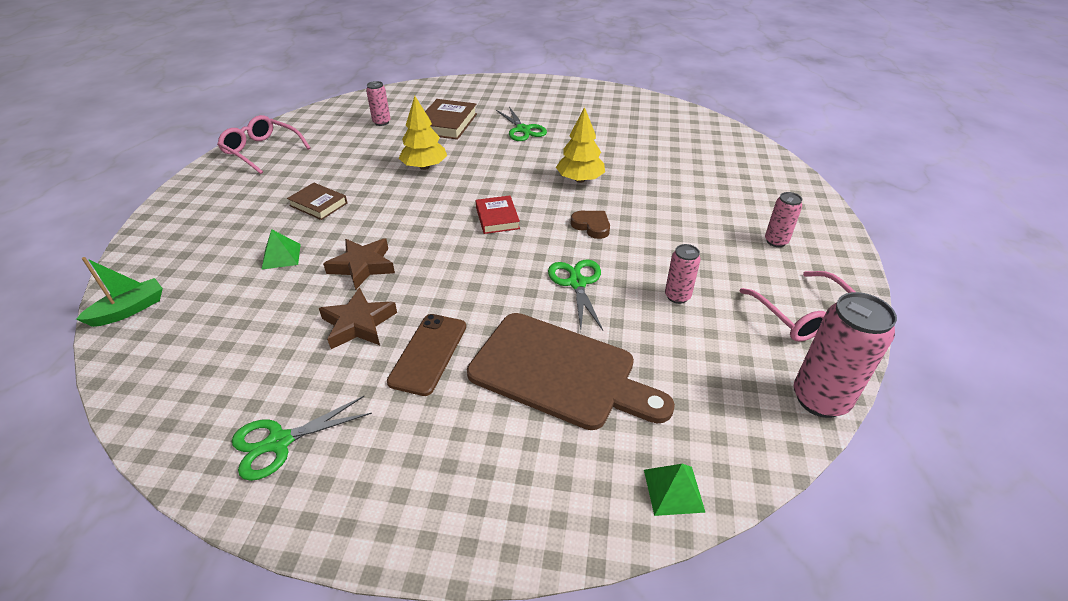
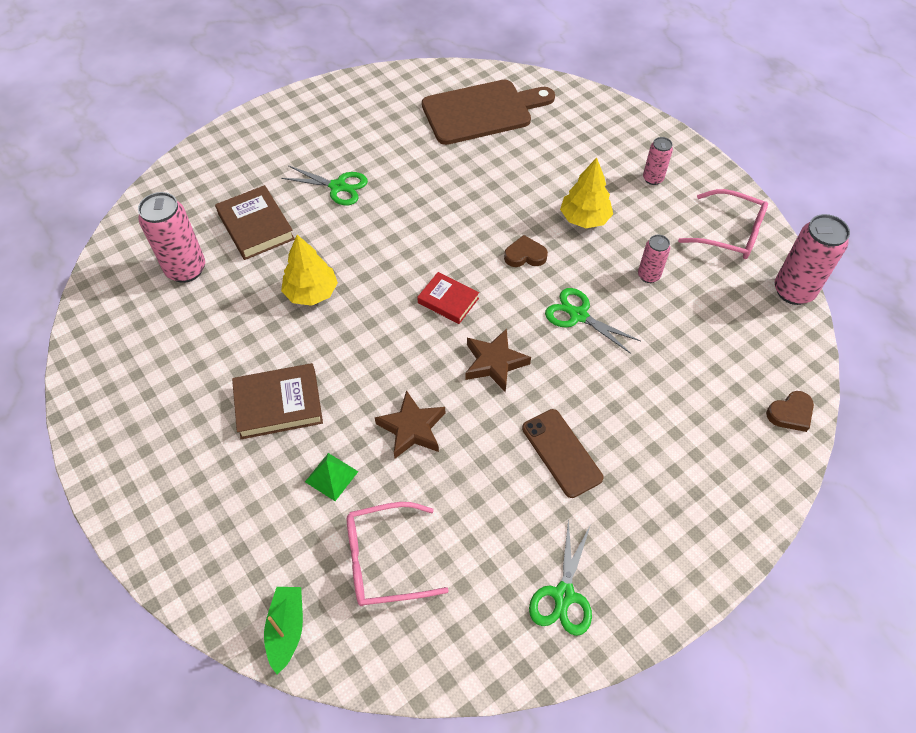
camera: 45 degrees left, 15 degrees up
pink glasses [217,115,311,174] -> pink glasses moved to [347,502,449,606]
brown book [287,183,348,220] -> brown book [232,363,323,439], size x1.52
brown star [319,287,397,349] -> brown star moved to [465,328,531,392]
pink can [366,81,390,126] -> pink can [138,192,205,283], size x1.80
brown cutting board [467,313,675,430] -> brown cutting board moved to [422,80,555,145]
yellow tree [556,107,605,183] -> yellow tree moved to [560,157,613,228]
green pyramid [644,464,706,516] -> brown heart [766,391,814,432]

